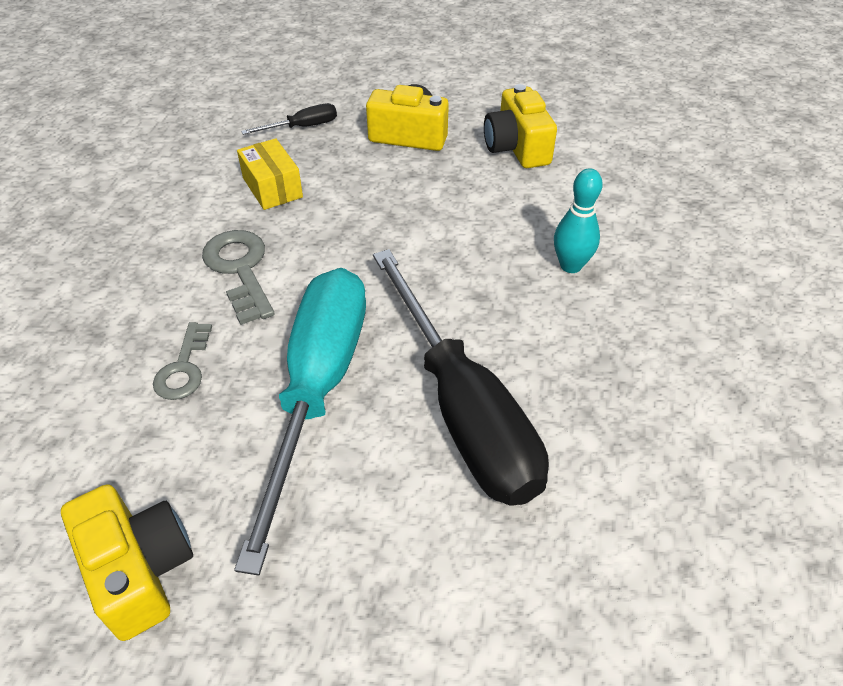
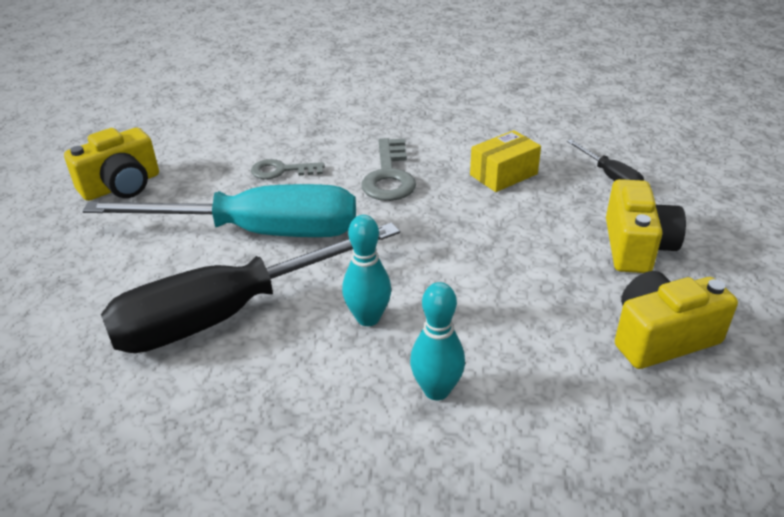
camera: 85 degrees right, 10 degrees down
grey key [202,230,275,325] -> grey key turned 120 degrees clockwise [361,138,416,201]
none -> turquoise bowling pin [342,215,391,326]

